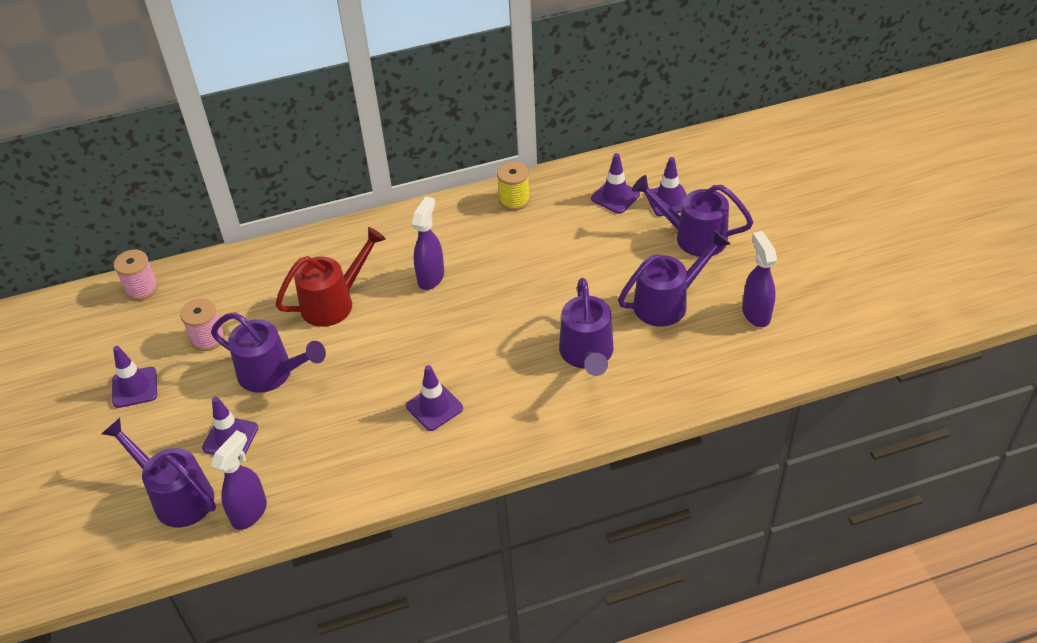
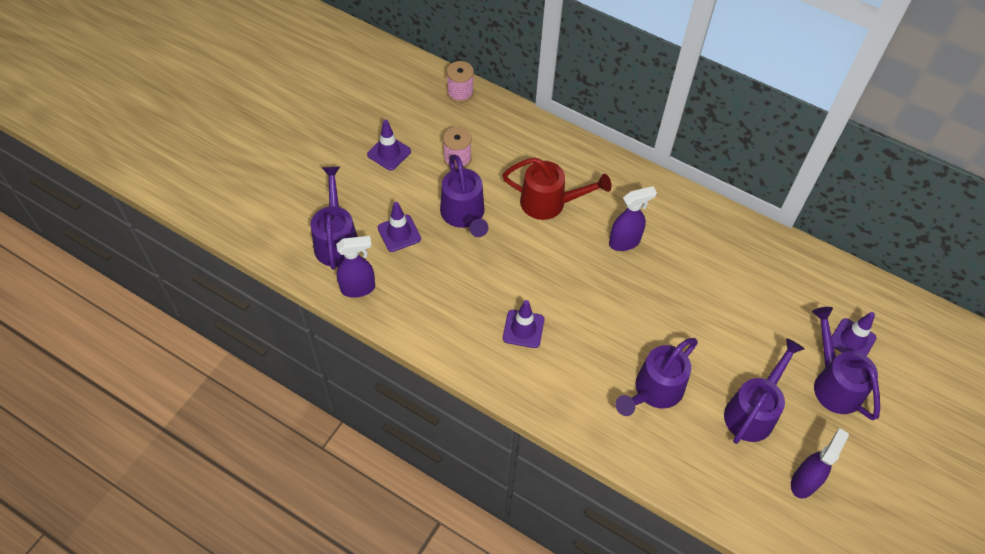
camera: 45 degrees right, 10 degrees up
yellow spool [497,162,530,210] -> none
purple traffic cone [591,153,640,214] -> none
purple watering can [618,230,731,327] -> purple watering can turned 75 degrees counterclockwise [724,338,805,444]

